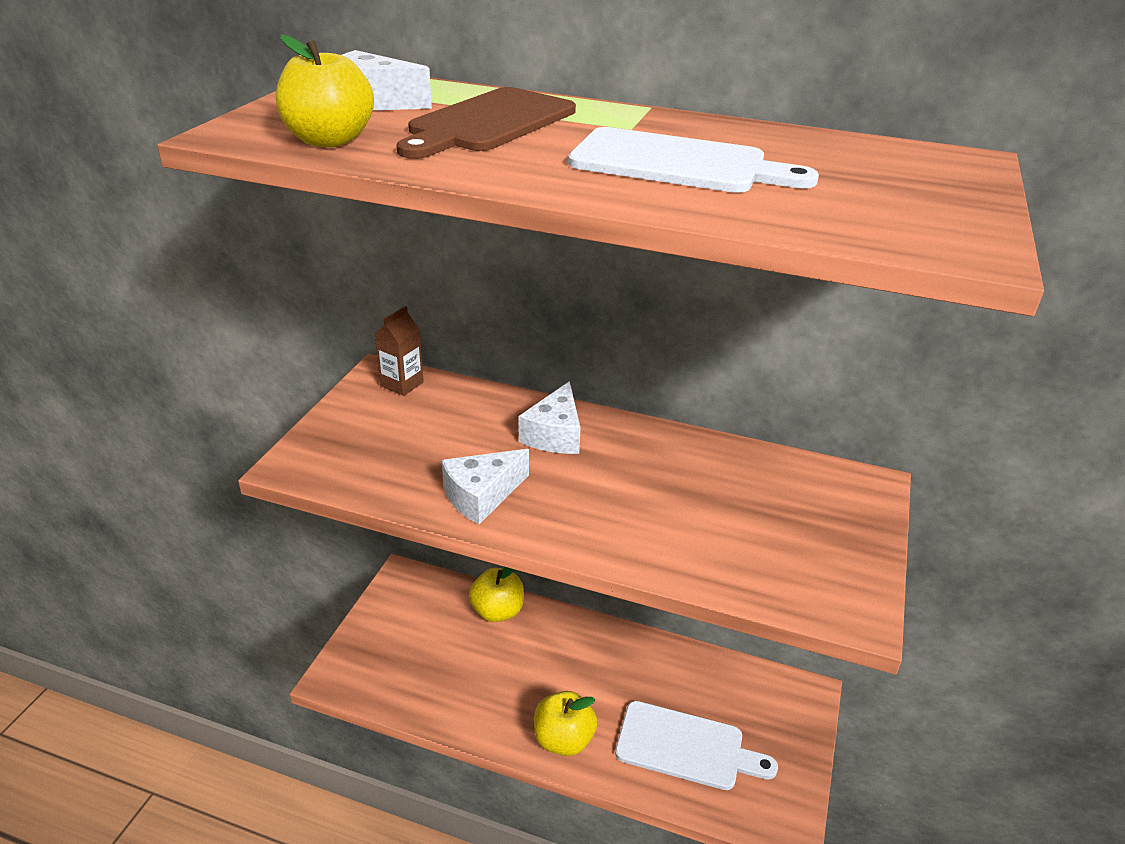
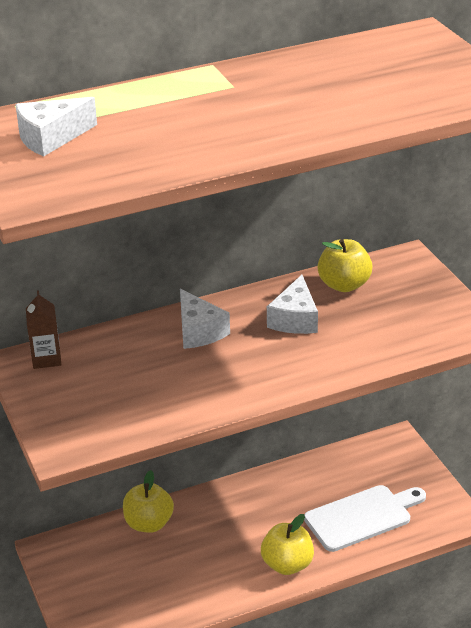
camera: 40 degrees left, 0 degrees up
yellow apple [276,34,374,147] -> yellow apple moved to [317,239,373,292]
brown cutting board [396,87,576,159] -> none
white cheese [442,449,529,524] -> white cheese moved to [267,275,318,334]
white cutting board [568,127,819,193] -> none

